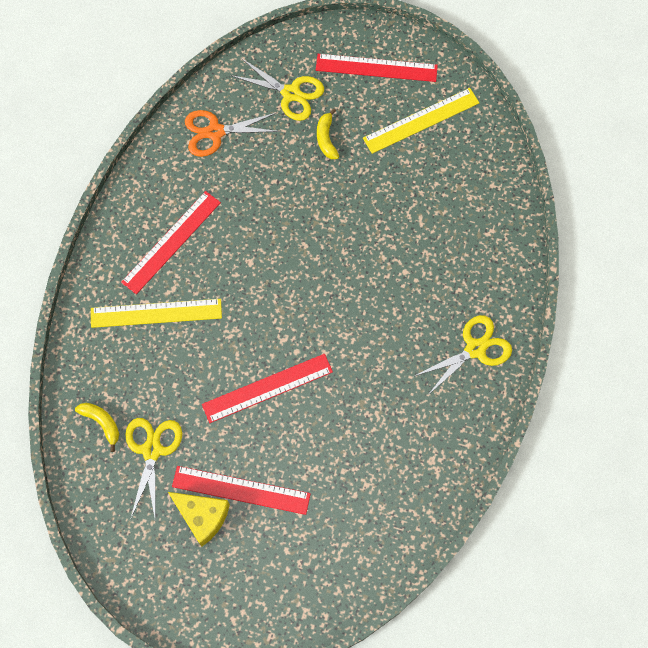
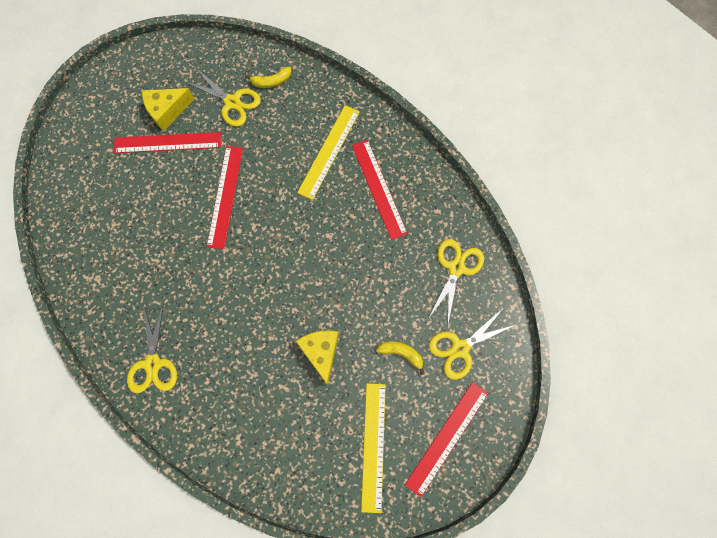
camera: 120 degrees right, 5 degrees up
red ruler [172,466,311,515] -> red ruler turned 45 degrees clockwise [114,132,221,153]
orange scissors [185,110,281,157] -> yellow scissors [428,239,484,323]
none -> yellow cheese [296,330,339,384]

